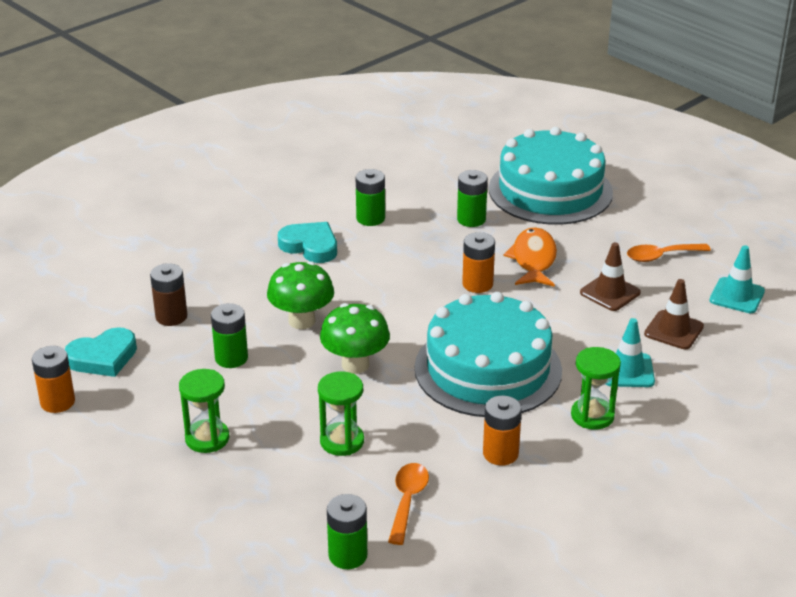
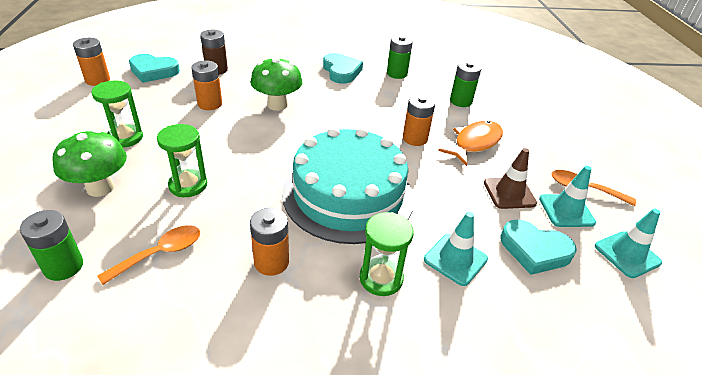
camera: 35 degrees right, 5 degrees up
green battery [211,303,248,368] -> orange battery [191,61,222,110]
green mushroom [320,303,390,374] -> green mushroom moved to [53,129,127,197]
turquoise cake [489,127,613,225] -> none
brown traffic cone [644,279,704,349] -> turquoise heart [500,220,577,275]
none -> turquoise traffic cone [539,166,596,227]

